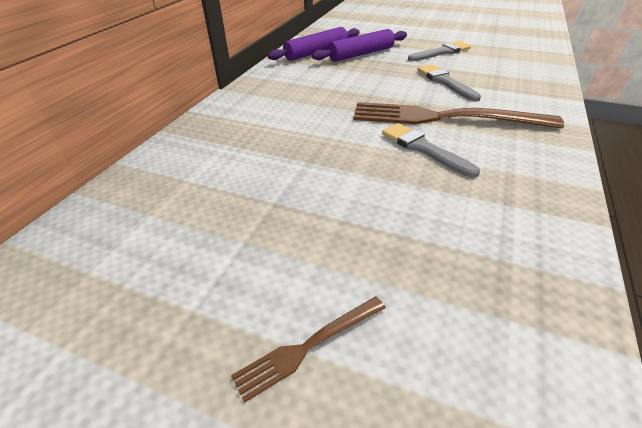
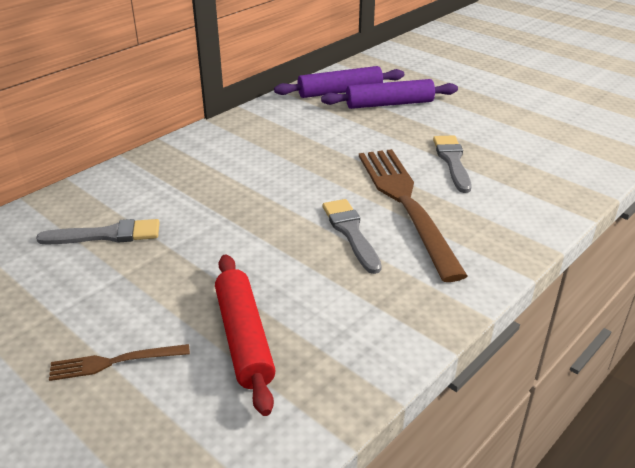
camera: 20 degrees right, 5 degrees down
brown fork [354,102,564,128] -> brown fork turned 45 degrees clockwise [359,149,468,282]
grey brush [408,41,471,61] -> grey brush moved to [36,219,160,244]
none -> red rolling pin [215,254,276,416]

